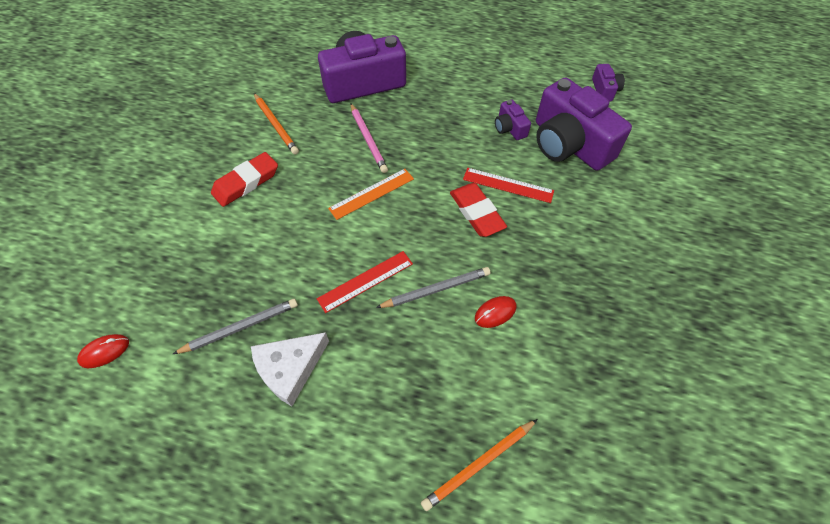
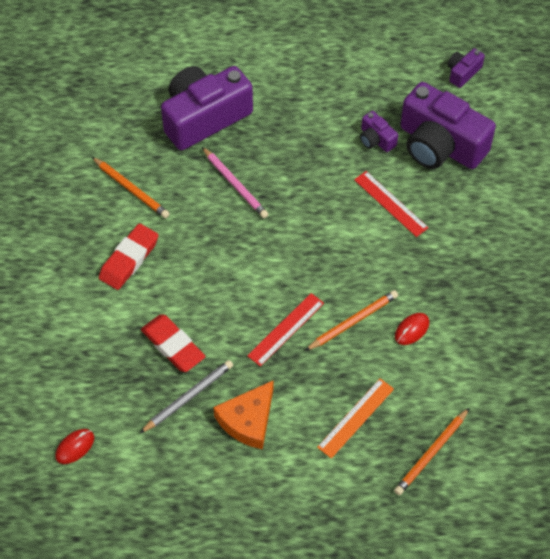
camera: 15 degrees left, 0 degrees up
white cheese [251,332,329,406] -> orange cheese [213,381,273,449]
orange ruler [328,169,414,220] -> orange ruler moved to [317,378,394,458]
grey pencil [376,267,491,308] -> orange pencil [305,290,398,351]
red eraser [450,183,507,237] -> red eraser moved to [141,314,205,372]
red ruler [463,168,554,203] -> red ruler turned 45 degrees clockwise [354,171,429,237]
purple camera [592,64,625,102] -> purple camera turned 120 degrees counterclockwise [447,48,485,88]

